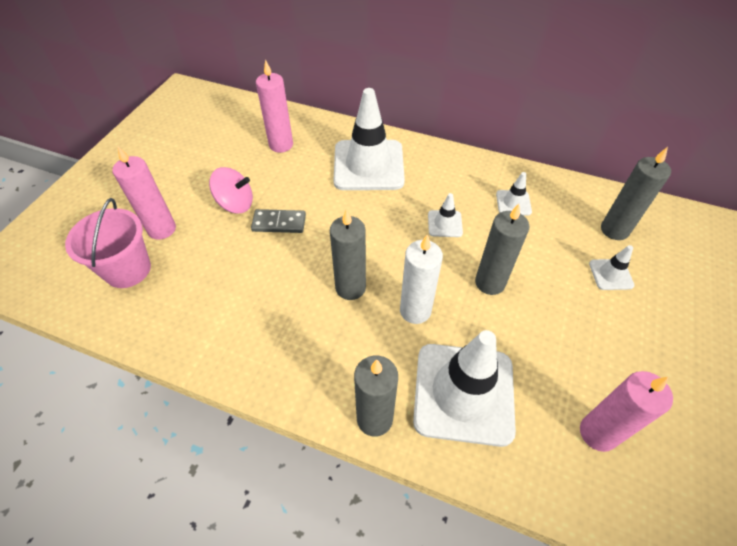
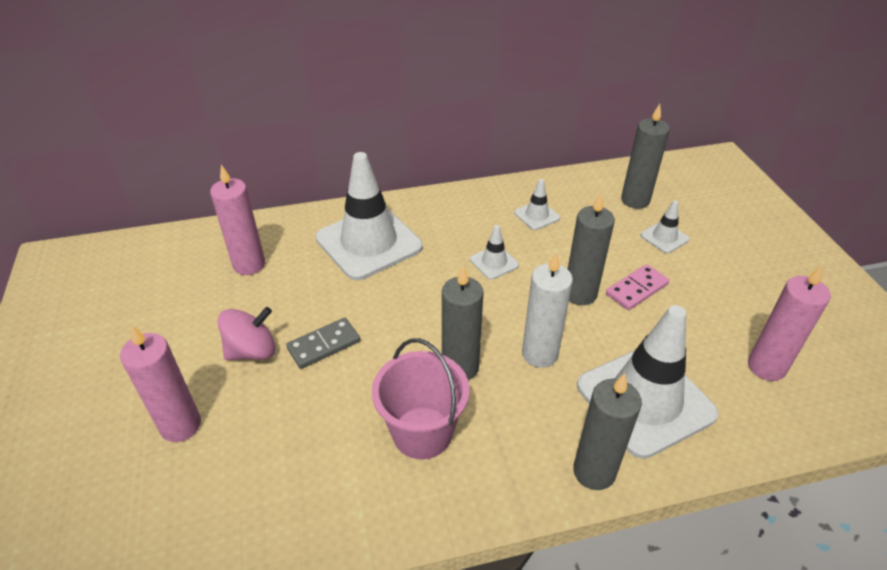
camera: 35 degrees left, 10 degrees down
pink bucket [65,198,151,288] -> pink bucket moved to [372,338,470,459]
none -> pink domino [606,264,669,310]

